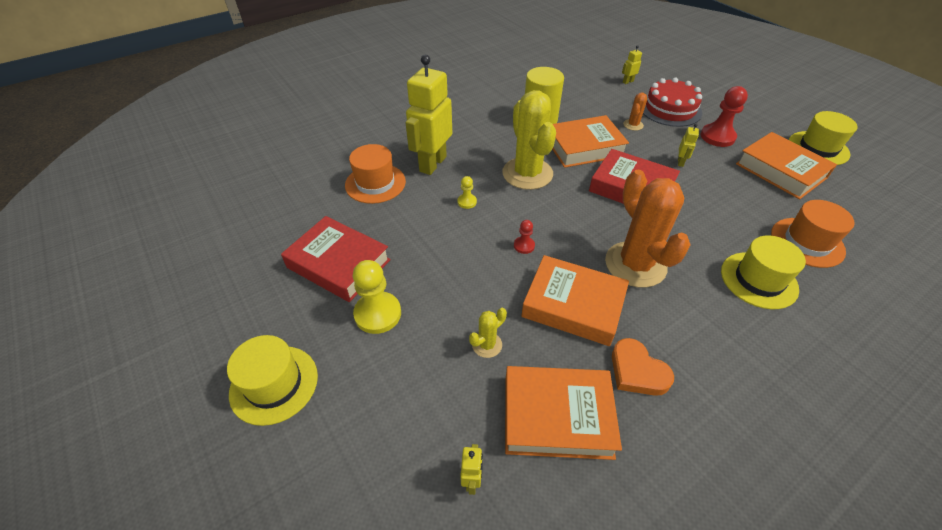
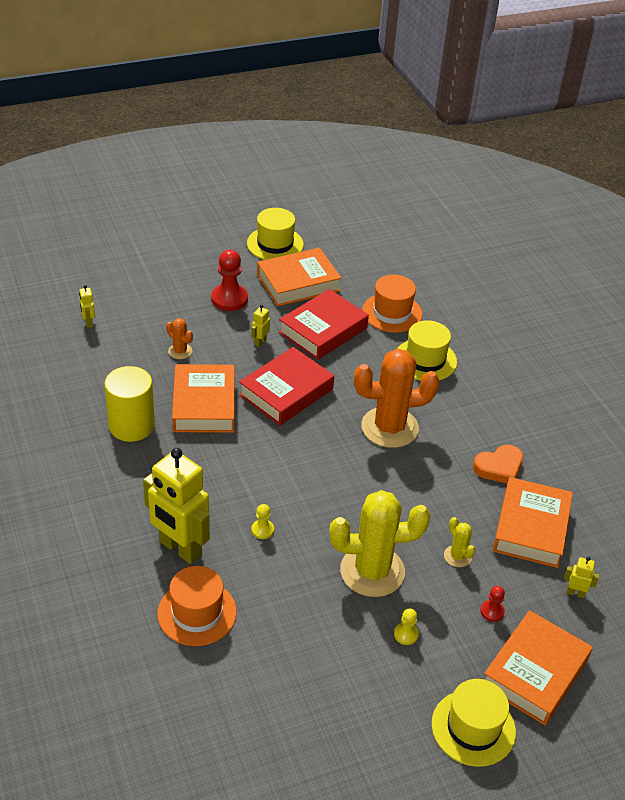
camera: 80 degrees left, 5 degrees down
red book [281,216,391,302] -> red book moved to [279,289,369,360]
yellow pawn [353,260,401,334] -> yellow pawn [394,609,419,645], size x0.51
yellow cactus [502,90,556,190] -> yellow cactus moved to [329,490,430,597]
red pawn [514,220,535,254] -> red pawn moved to [480,586,505,622]
orange book [521,255,629,346] -> orange book moved to [484,610,593,725]
red cake [643,77,702,127] -> none
yellow robot [678,124,699,167] -> yellow robot turned 90 degrees counterclockwise [251,305,270,347]

